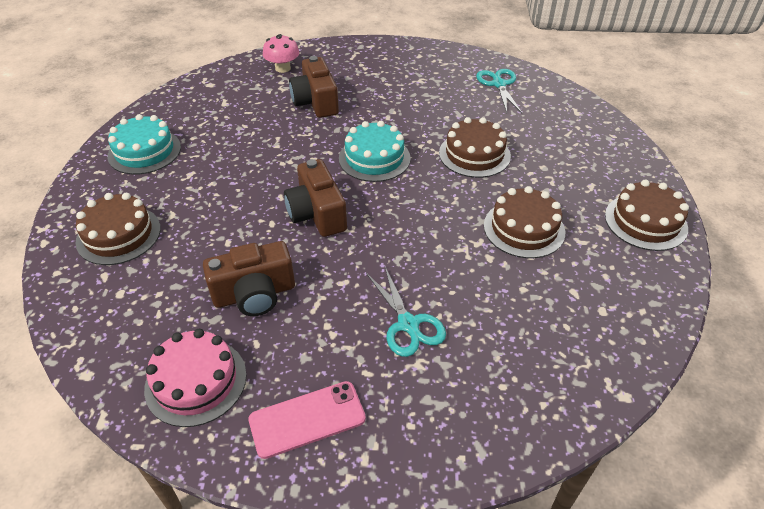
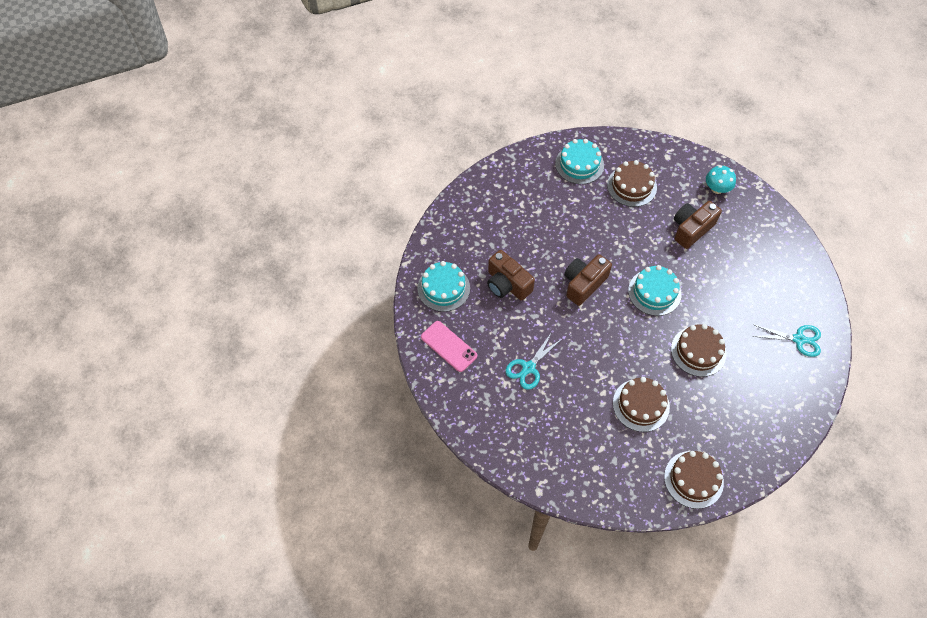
camera: 65 degrees right, 15 degrees up
brown cake [75,193,161,265] -> brown cake moved to [607,160,657,207]
pink cake [144,329,247,427] -> turquoise cake [417,261,470,312]
pink mushroom [263,34,299,73] -> turquoise mushroom [706,165,736,194]
turquoise scissors [476,69,522,113] -> turquoise scissors turned 45 degrees clockwise [752,325,821,357]

